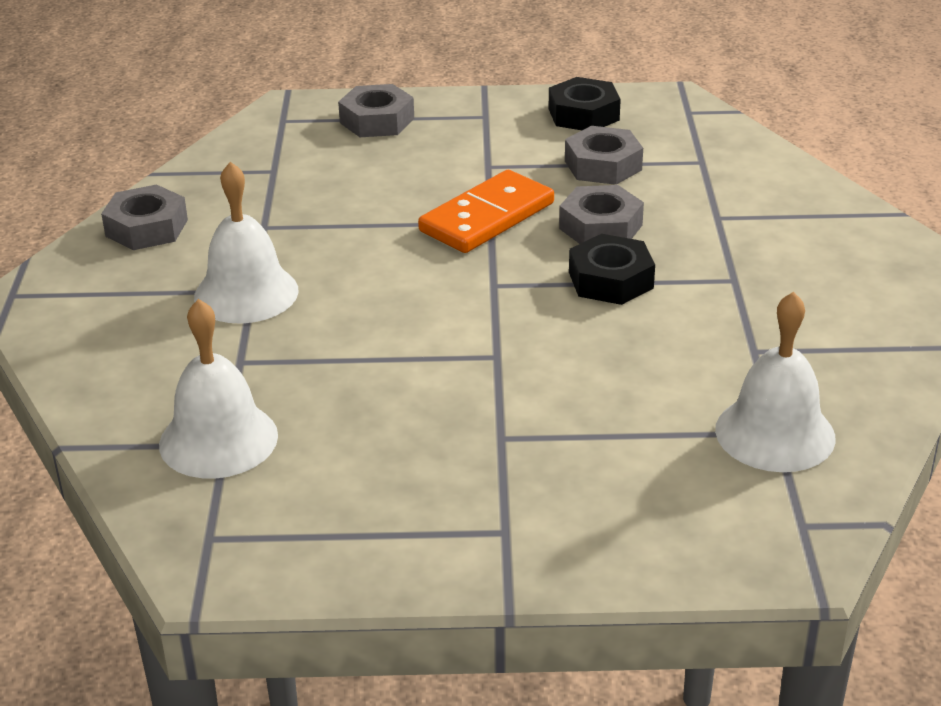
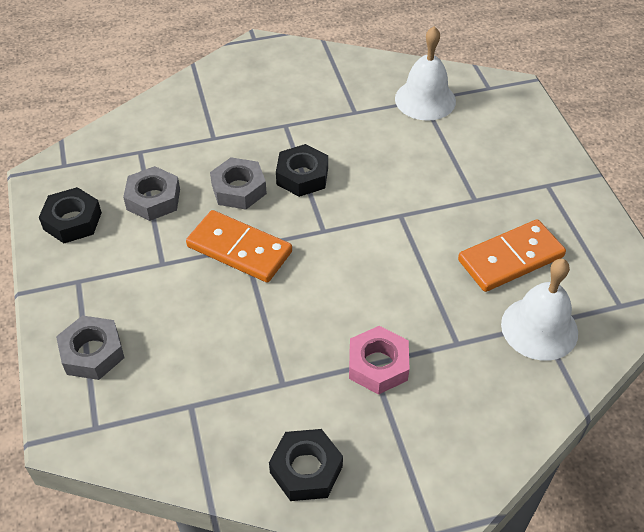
camera: 105 degrees left, 15 degrees up
grey nut [101,184,188,250] -> black nut [269,429,343,501]
white bell [194,162,299,324] -> pink nut [349,326,409,395]
none -> orange domino [458,219,566,292]

